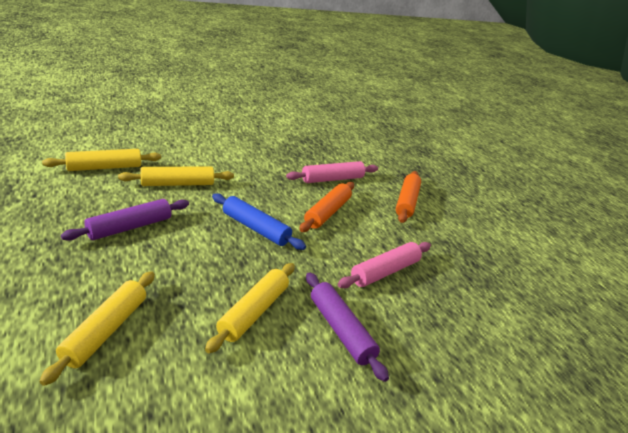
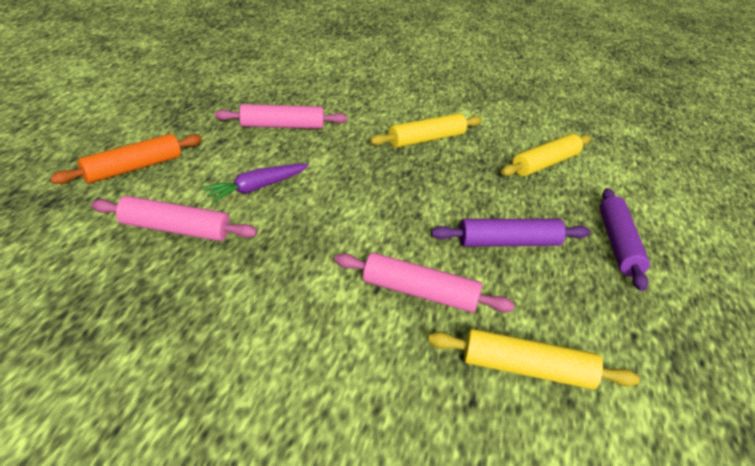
camera: 145 degrees left, 5 degrees up
yellow rolling pin [118,166,234,186] -> pink rolling pin [334,253,515,312]
blue rolling pin [212,193,306,250] -> none
orange rolling pin [299,182,354,232] -> purple carrot [202,164,309,203]
purple rolling pin [306,272,389,382] -> purple rolling pin moved to [600,188,650,291]

